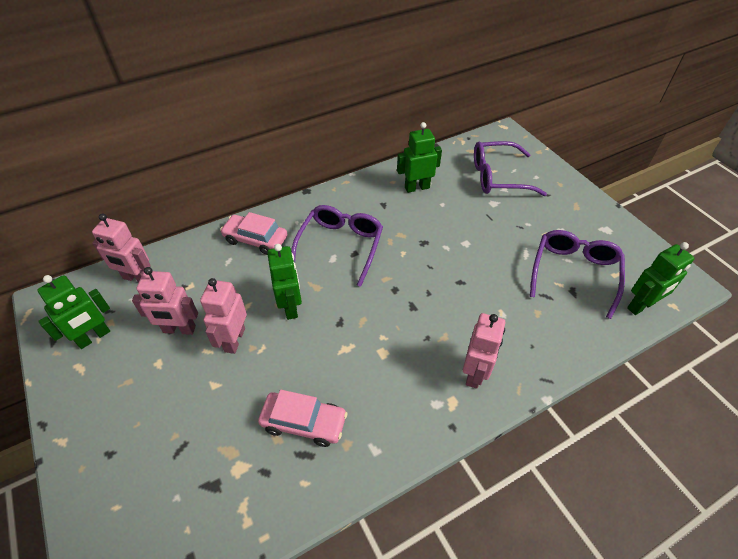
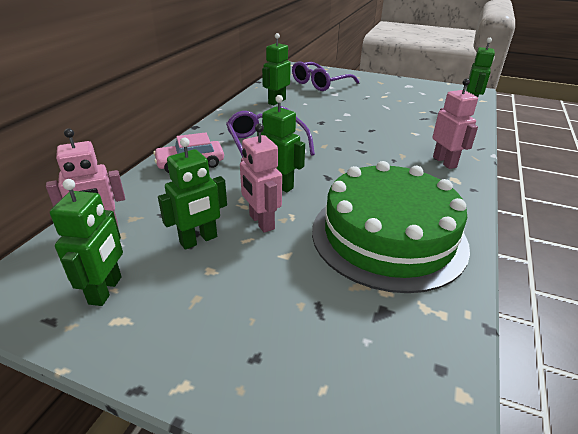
camera: 40 degrees left, 15 degrees down
pink robot [132,267,198,335] -> green robot [158,138,227,250]
pink car [258,390,347,447] -> green cake [312,161,470,293]
purple glasses [530,230,625,319] -> none

